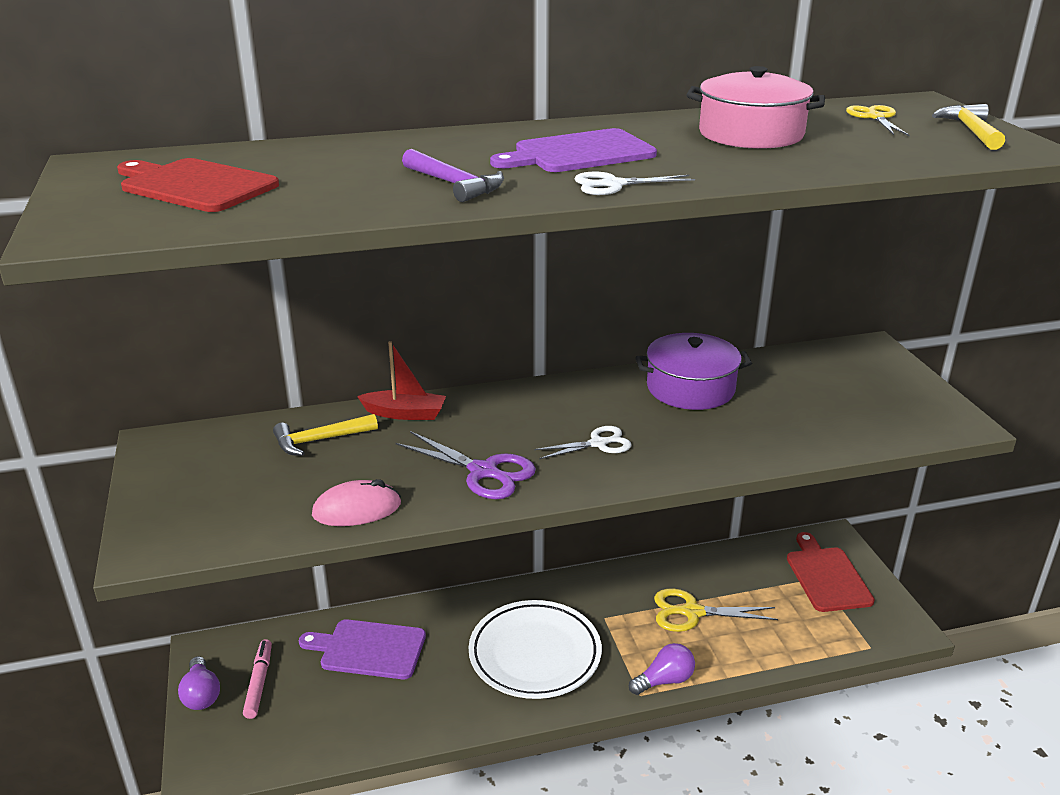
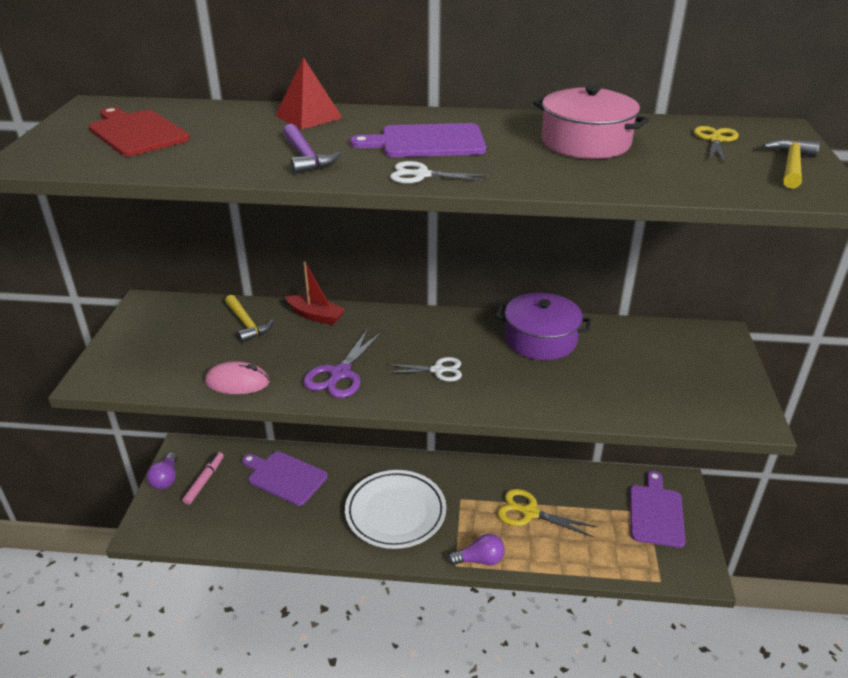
camera: 20 degrees right, 5 degrees up
yellow hammer [273,414,378,456] -> yellow hammer turned 120 degrees counterclockwise [225,295,274,343]
purple scissors [396,431,536,499] -> purple scissors turned 60 degrees clockwise [303,328,383,398]
red cutting board [787,532,875,612] -> purple cutting board [630,471,685,548]
none -> red pyramid [275,57,343,130]

